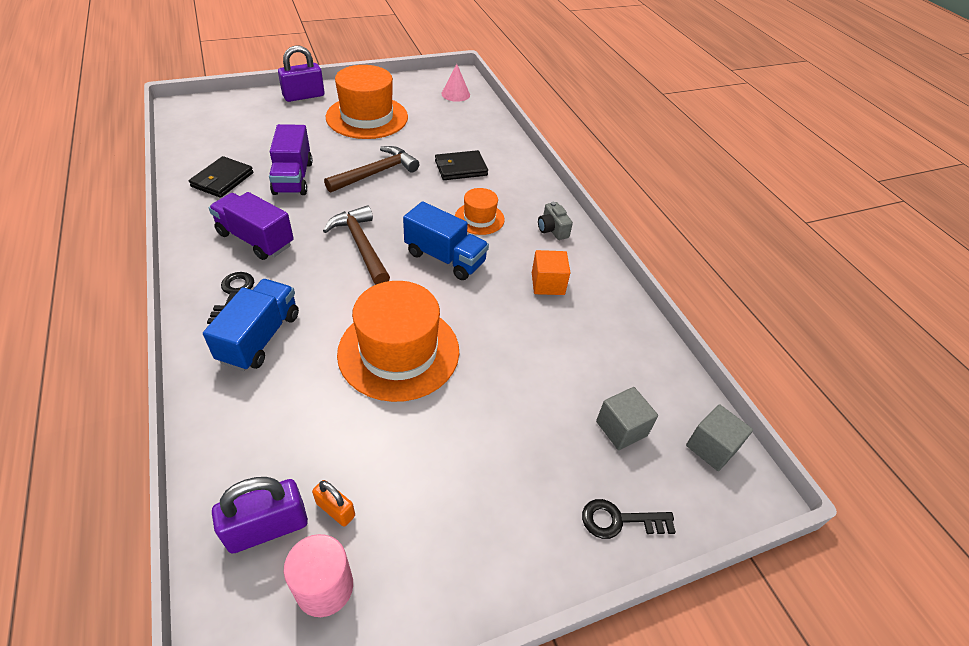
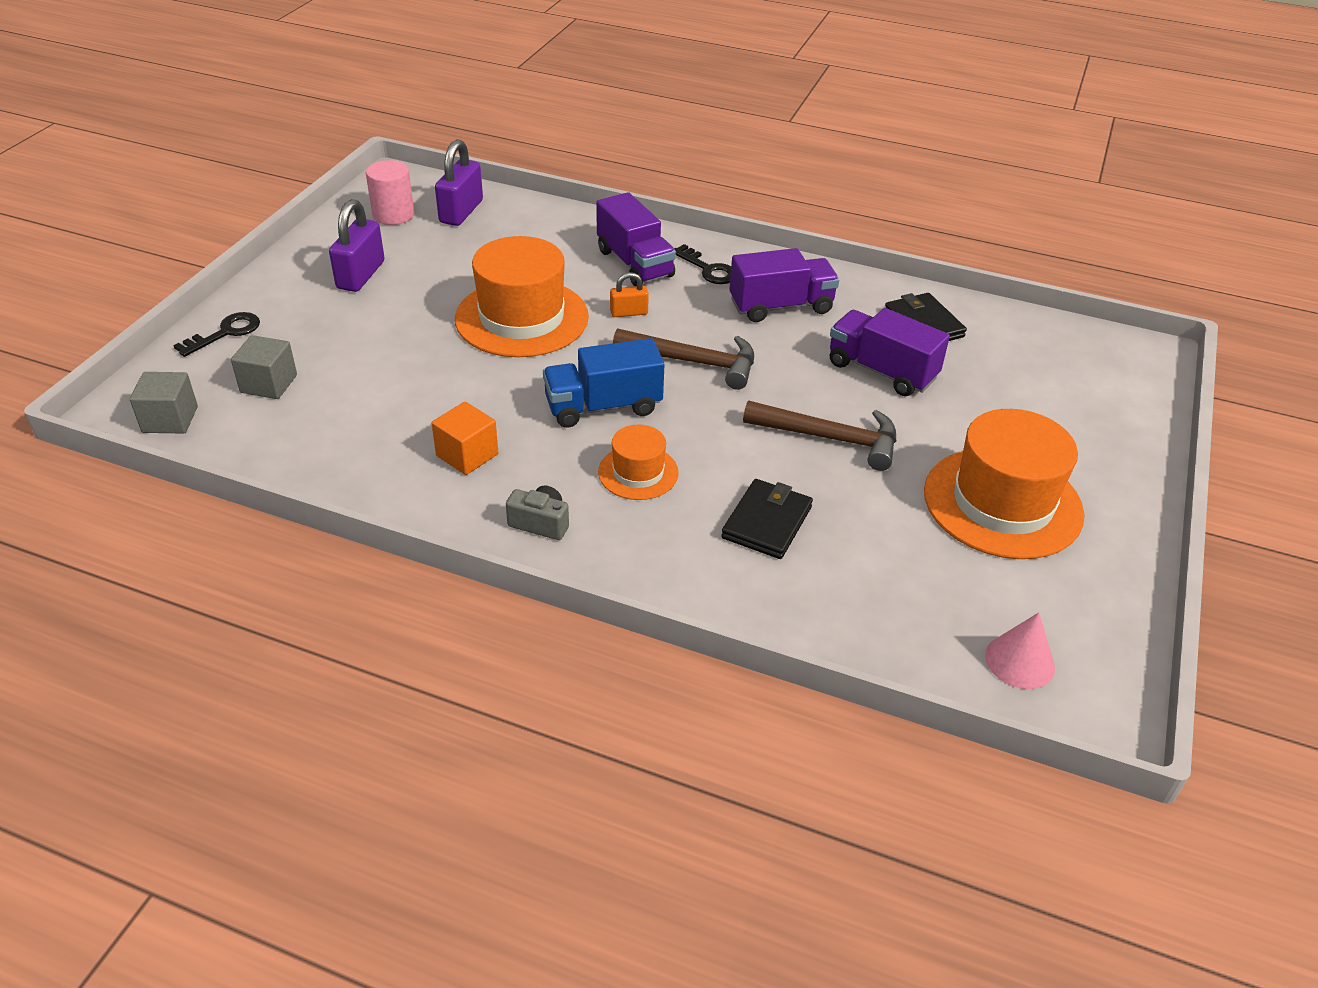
camera: 135 degrees right, 5 degrees down
blue truck [203,279,299,371] -> purple truck [596,192,676,286]
purple padlock [278,45,325,102] -> purple padlock moved to [329,199,385,292]
orange padlock [312,480,355,527] -> orange padlock moved to [610,272,649,317]
brown hammer [324,146,419,193] -> brown hammer turned 75 degrees counterclockwise [743,401,896,471]

